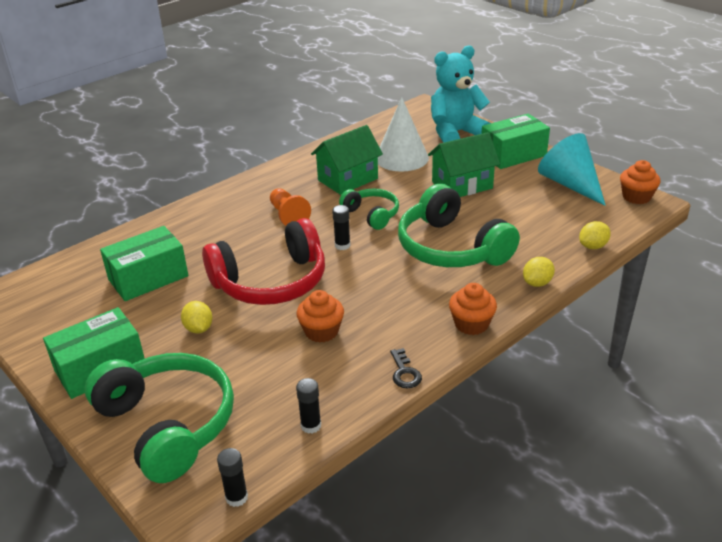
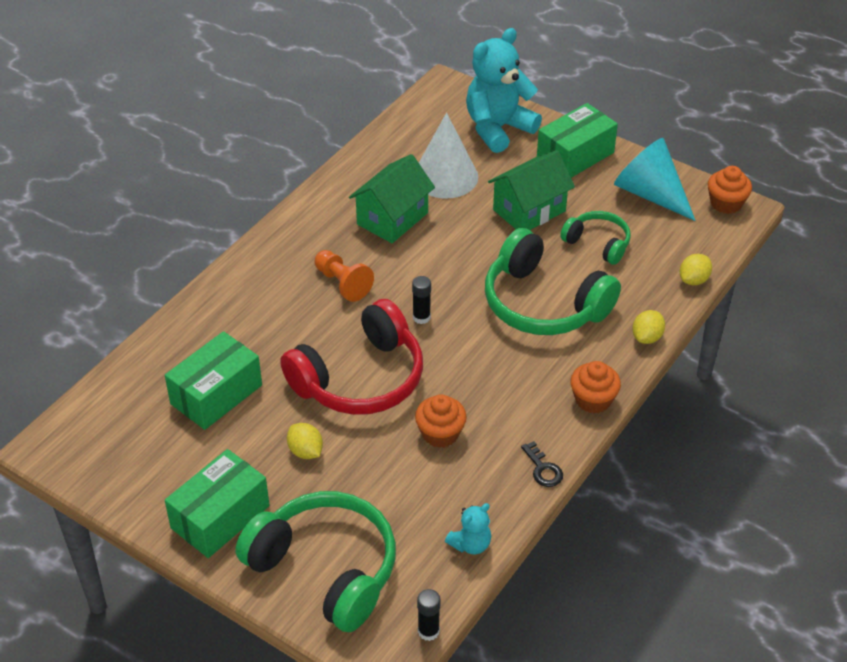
camera: 15 degrees left, 10 degrees up
black glue stick [296,378,321,434] -> turquoise teddy bear [445,503,491,554]
green headphones [339,188,399,230] -> green headphones moved to [560,211,631,265]

